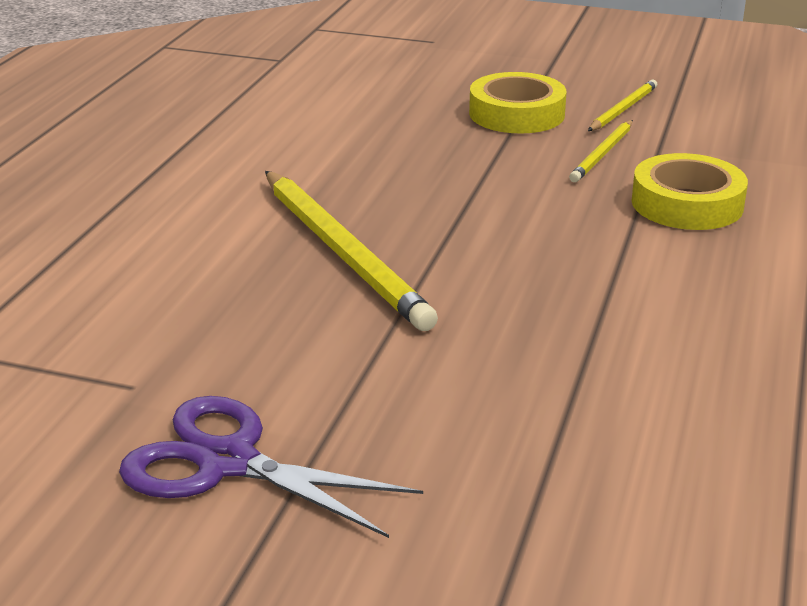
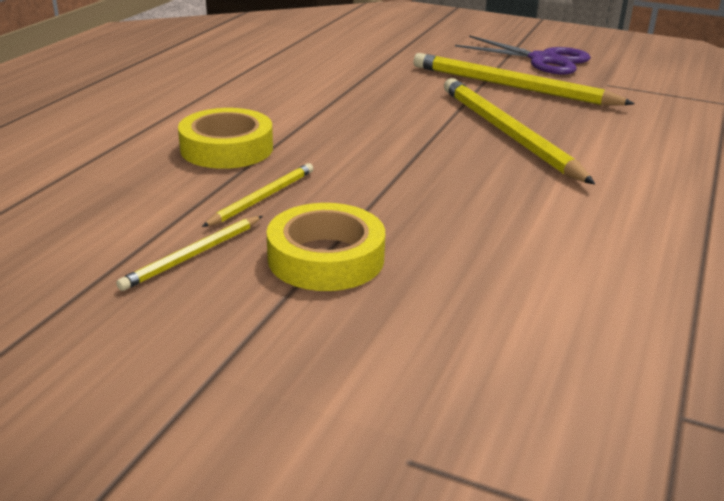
camera: 175 degrees left, 0 degrees up
none -> yellow pencil [413,53,635,105]

